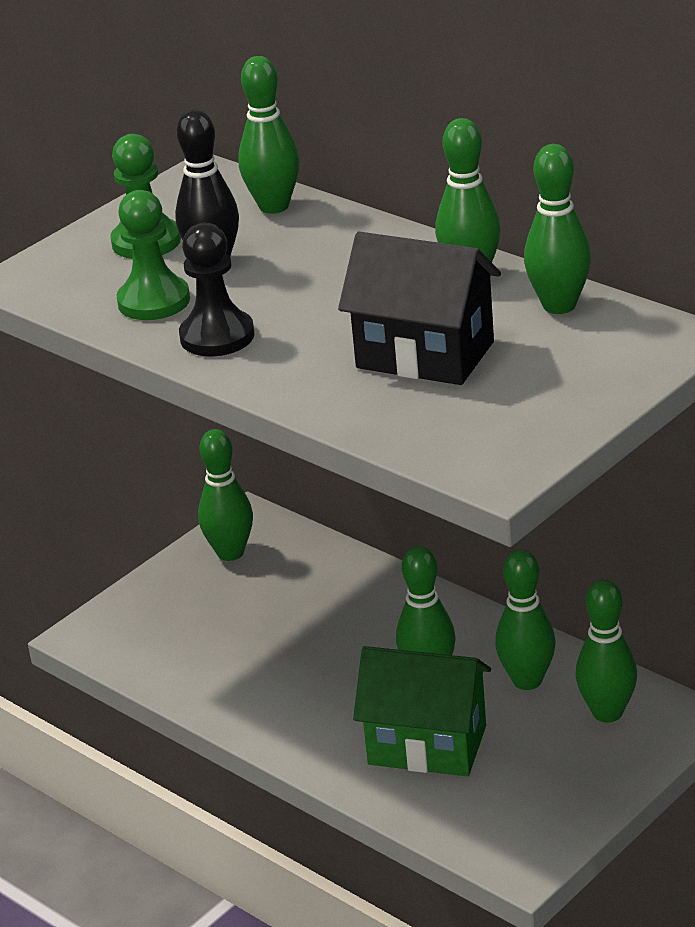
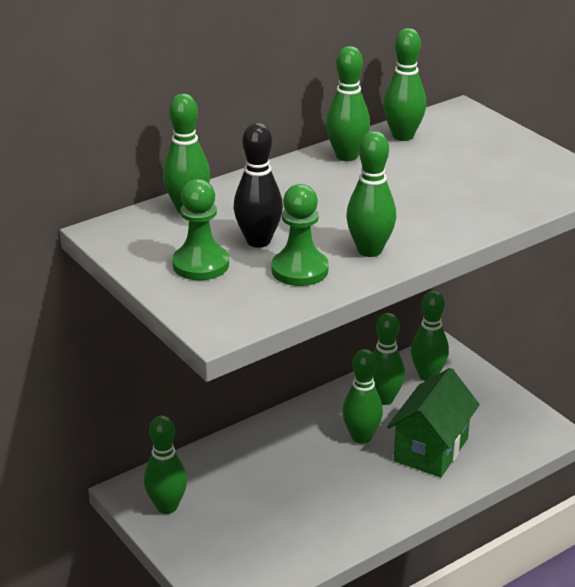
camera: 80 degrees left, 0 degrees up
black pawn [179,223,255,356] -> green bowling pin [346,131,396,257]
black house [338,232,501,385] -> none

